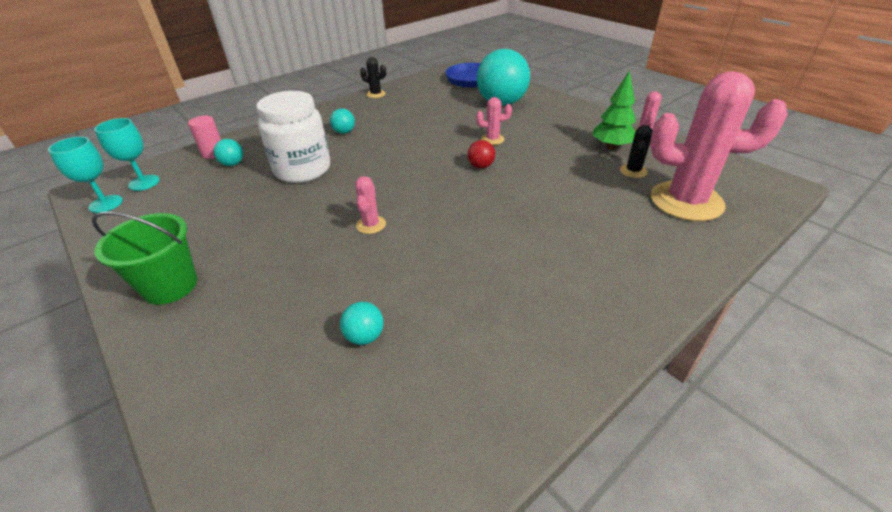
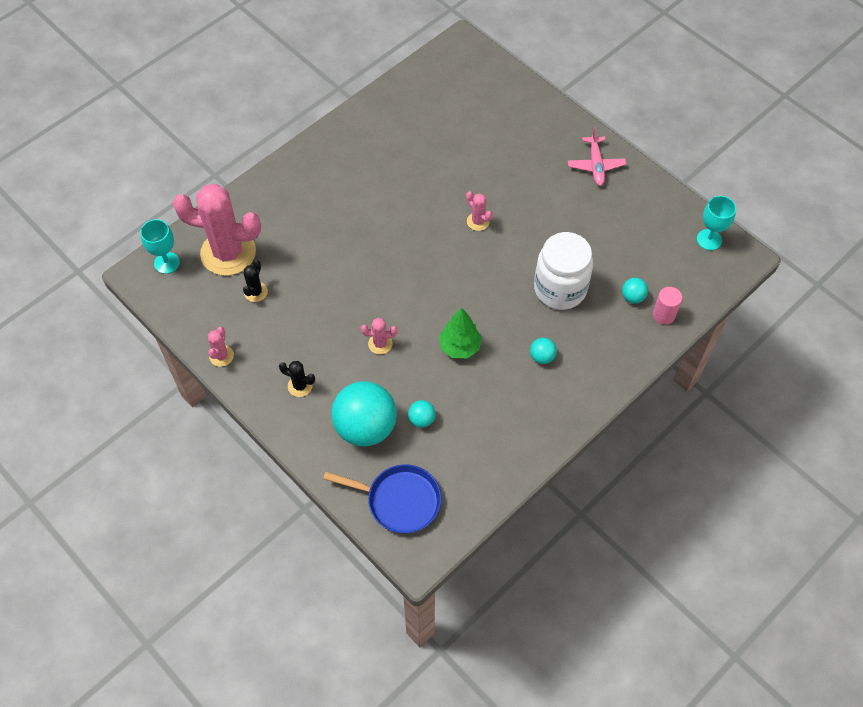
camera: 175 degrees right, 20 degrees up
green bucket [91,212,197,305] -> pink plane [568,127,626,186]
turquoise goblet [94,118,160,191] -> turquoise goblet moved to [140,219,180,274]
turquoise ball [340,302,384,345] -> turquoise ball moved to [408,400,436,428]
pink cactus [355,176,386,234] -> pink cactus turned 45 degrees counterclockwise [466,191,492,231]
black cactus [360,57,386,98] -> black cactus moved to [279,361,315,397]
red ball [468,140,495,169] -> none
green tree [593,70,635,150] -> green tree moved to [439,308,482,359]

